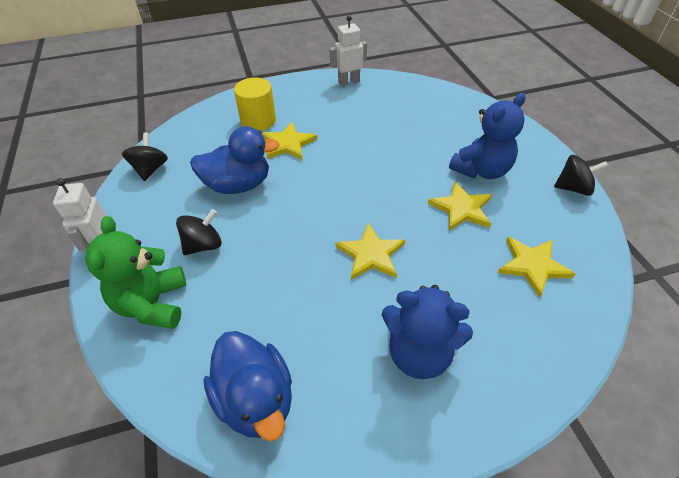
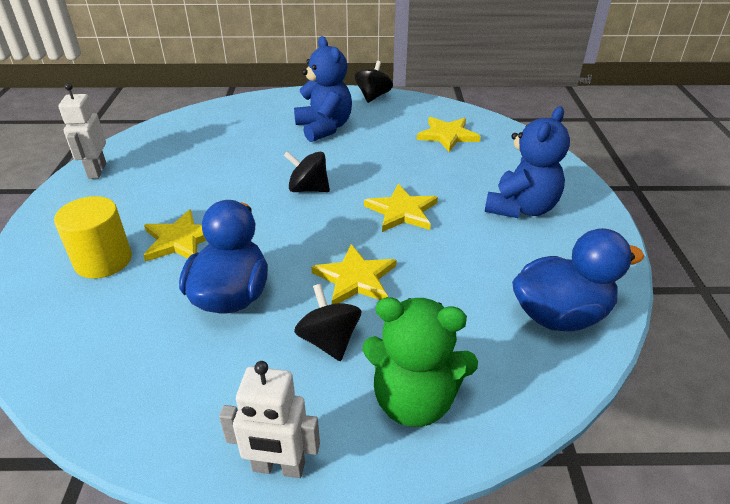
camera: 75 degrees left, 10 degrees down
black spinning top [122,133,168,181] -> black spinning top moved to [284,151,330,192]
yellow star [428,181,492,231] -> yellow star moved to [311,244,396,304]

